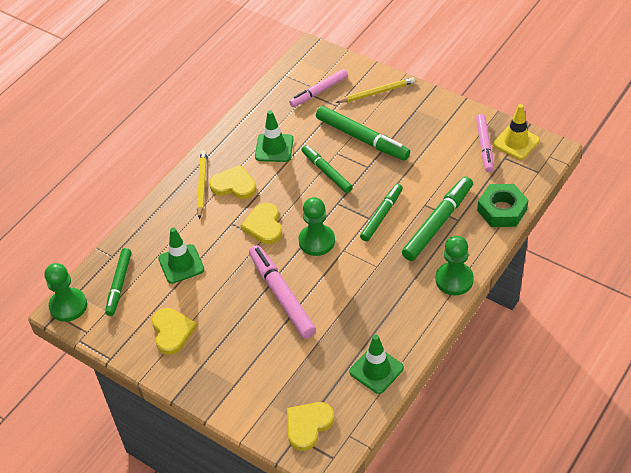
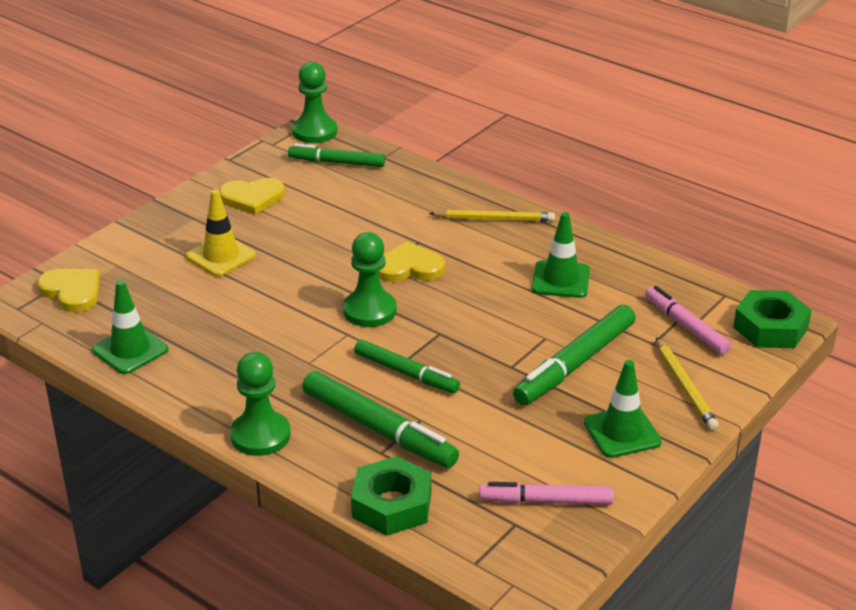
camera: 90 degrees right, 15 degrees down
green traffic cone [158,228,204,284] -> green traffic cone moved to [584,360,662,458]
yellow heart [209,165,256,199] -> none
pink marker [249,245,316,338] -> none
green marker [302,145,353,193] -> none
yellow traffic cone [493,104,540,160] -> yellow traffic cone moved to [186,189,256,276]
none -> green nut [733,290,812,348]

